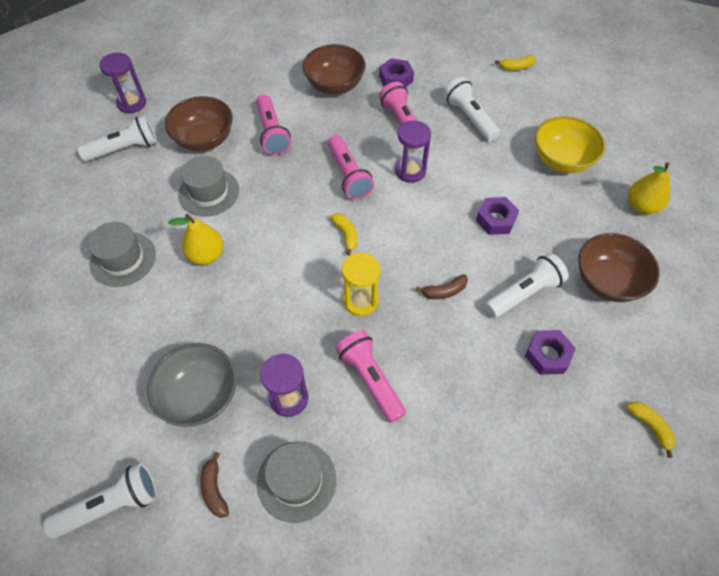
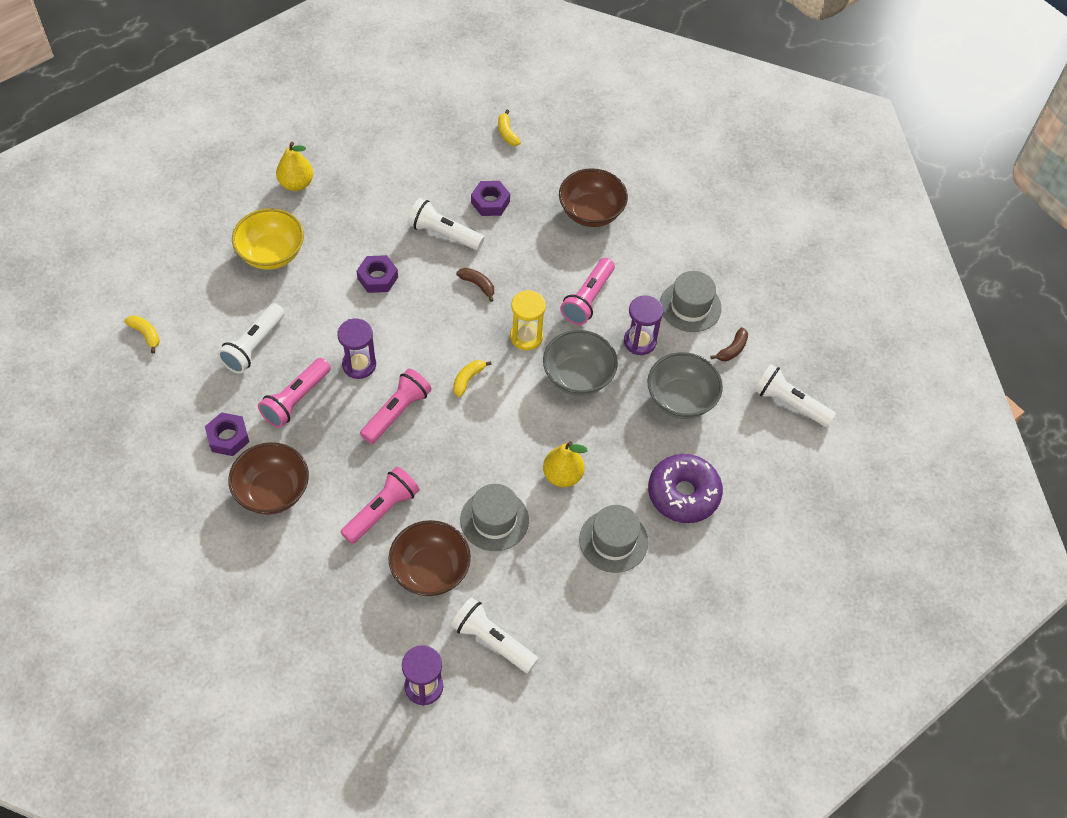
camera: 125 degrees left, 0 degrees up
brown bowl [578,233,660,302] -> brown bowl moved to [559,168,628,227]
yellow banana [626,402,675,458] -> yellow banana turned 45 degrees counterclockwise [498,110,521,146]
none -> grey bowl [543,330,618,396]
none -> purple donut [648,454,723,523]

